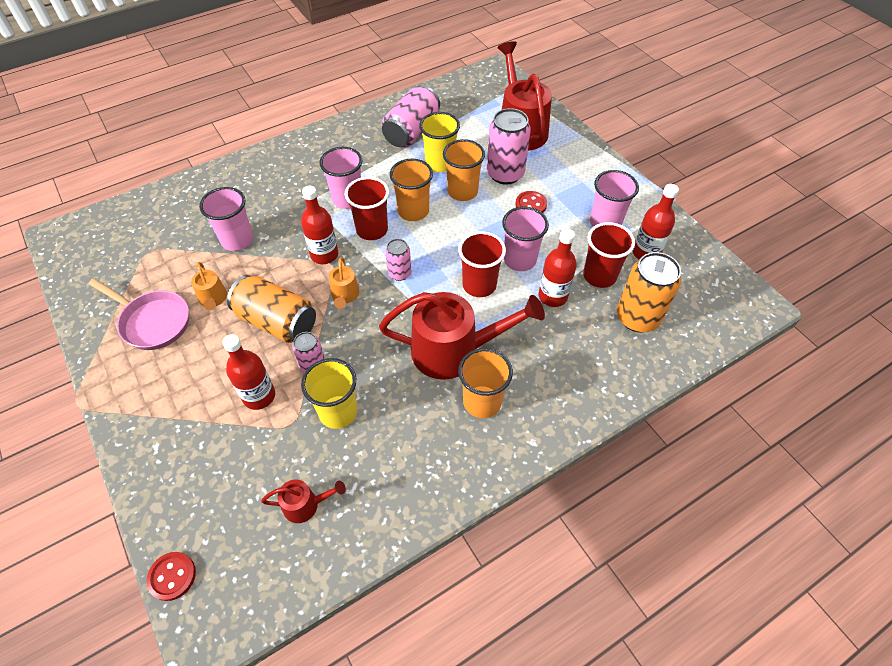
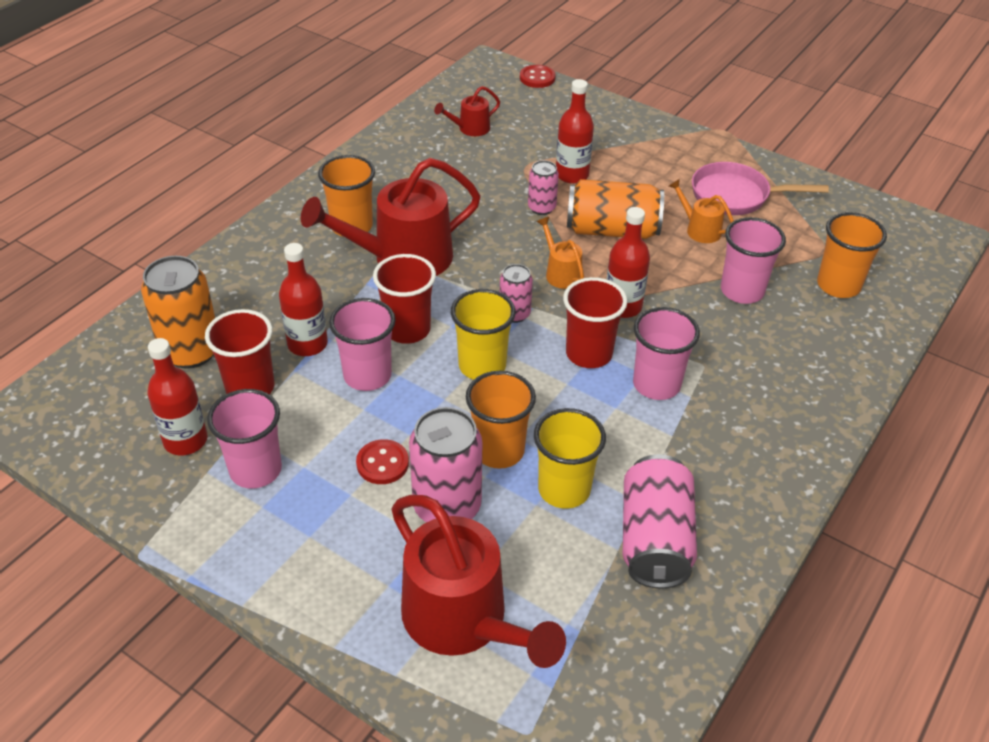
camera: 155 degrees right, 10 degrees down
yellow cup [301,358,358,429] -> yellow cup moved to [451,289,516,380]
orange cup [390,159,433,221] -> orange cup moved to [817,212,887,298]

